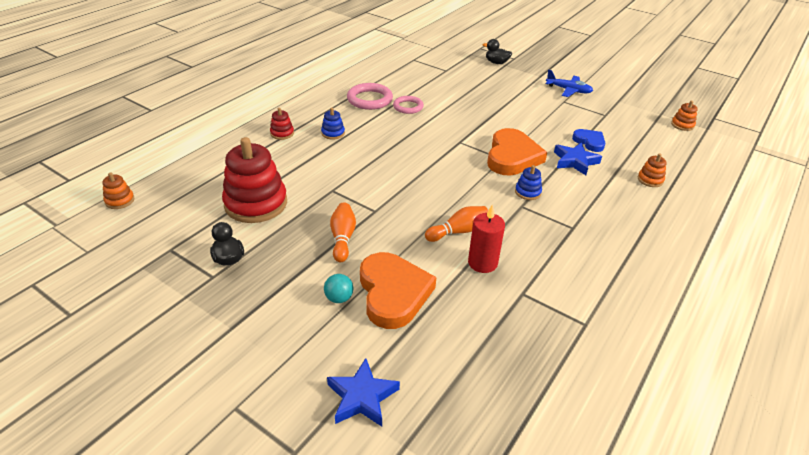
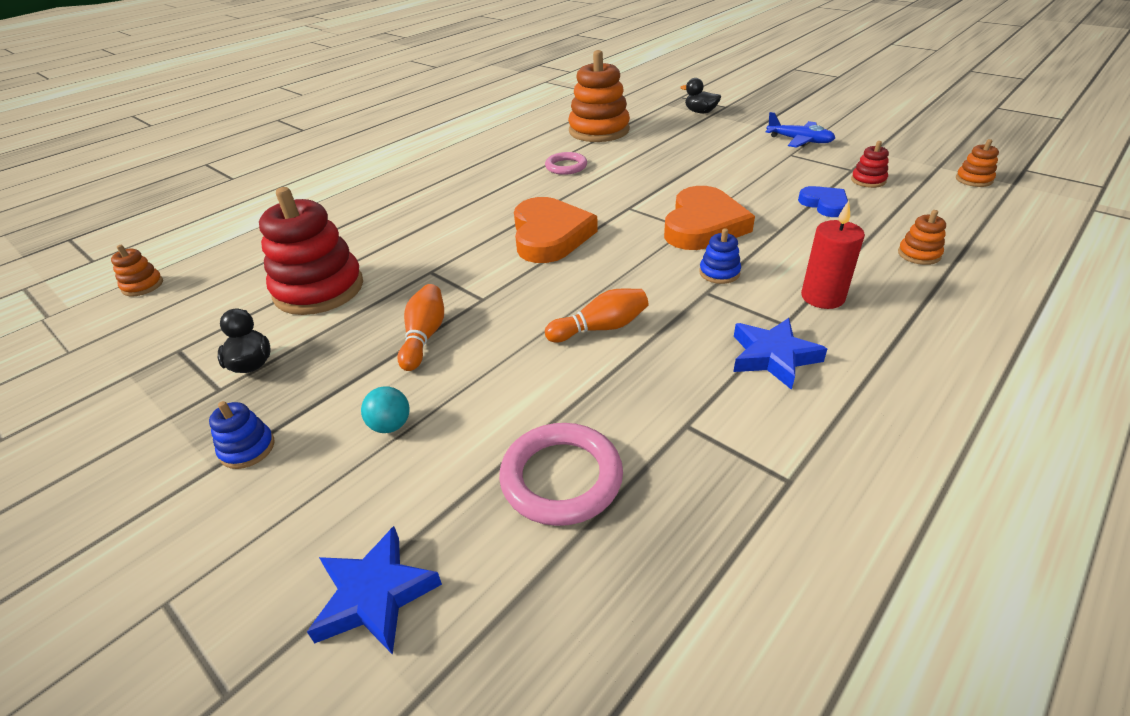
camera: 10 degrees right, 0 degrees up
red stacking toy [270,108,294,140] -> red stacking toy moved to [851,141,889,188]
blue stacking toy [321,108,345,140] -> blue stacking toy moved to [209,401,275,469]
pink ring [347,83,393,110] -> pink ring moved to [499,423,623,526]
orange heart [360,252,436,329] -> orange heart moved to [514,197,598,263]
red candle [468,205,505,273] -> red candle moved to [801,201,865,309]
blue star [554,142,602,175] -> blue star moved to [733,318,827,390]
none -> orange stacking toy [568,50,630,142]

